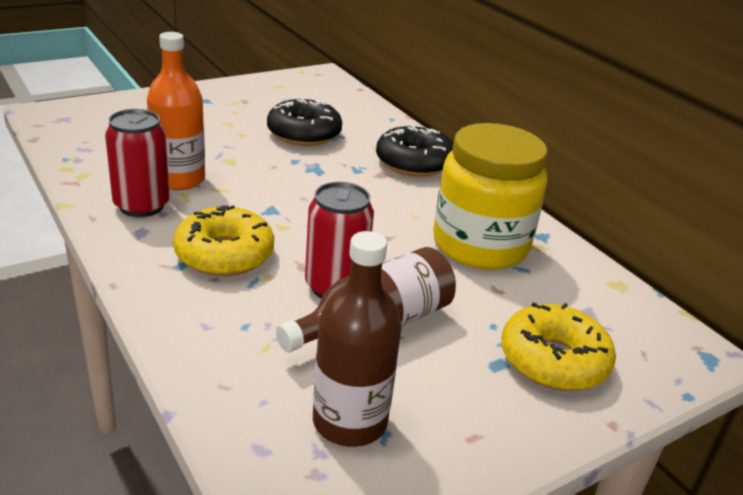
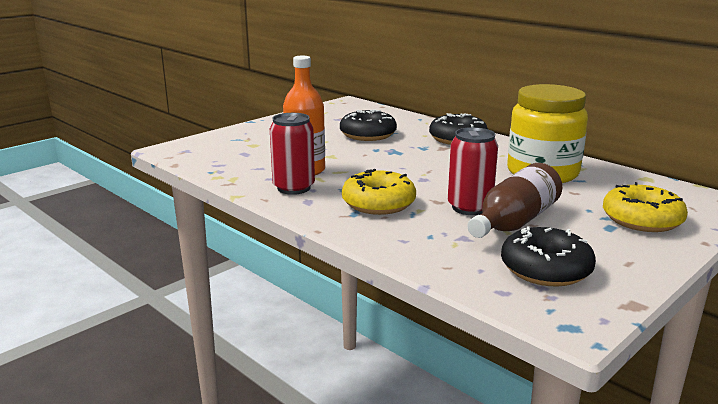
camera: 10 degrees left, 10 degrees down
brown bottle [313,231,402,447] -> black donut [501,226,596,286]

